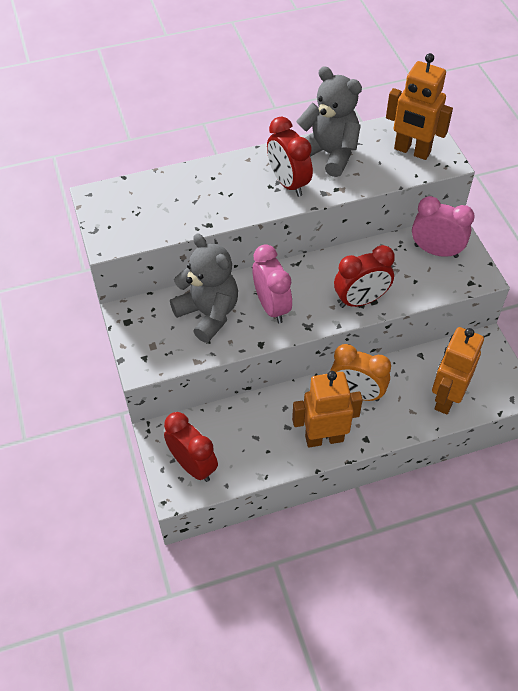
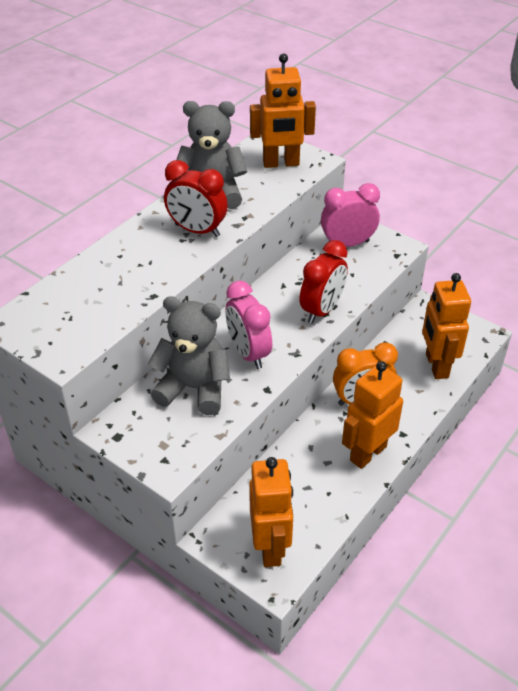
camera: 35 degrees left, 10 degrees down
red clock [164,412,218,482] -> orange robot [249,457,293,567]
pink clock [252,244,292,323] -> pink clock turned 150 degrees counterclockwise [225,280,272,369]

